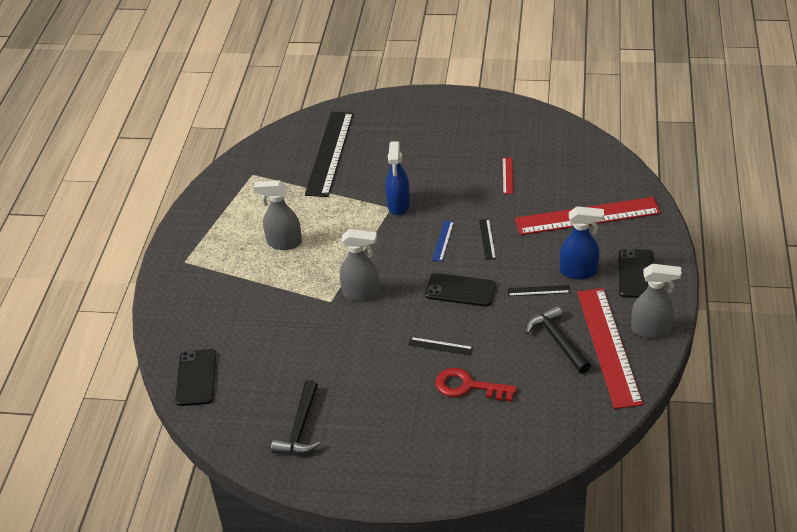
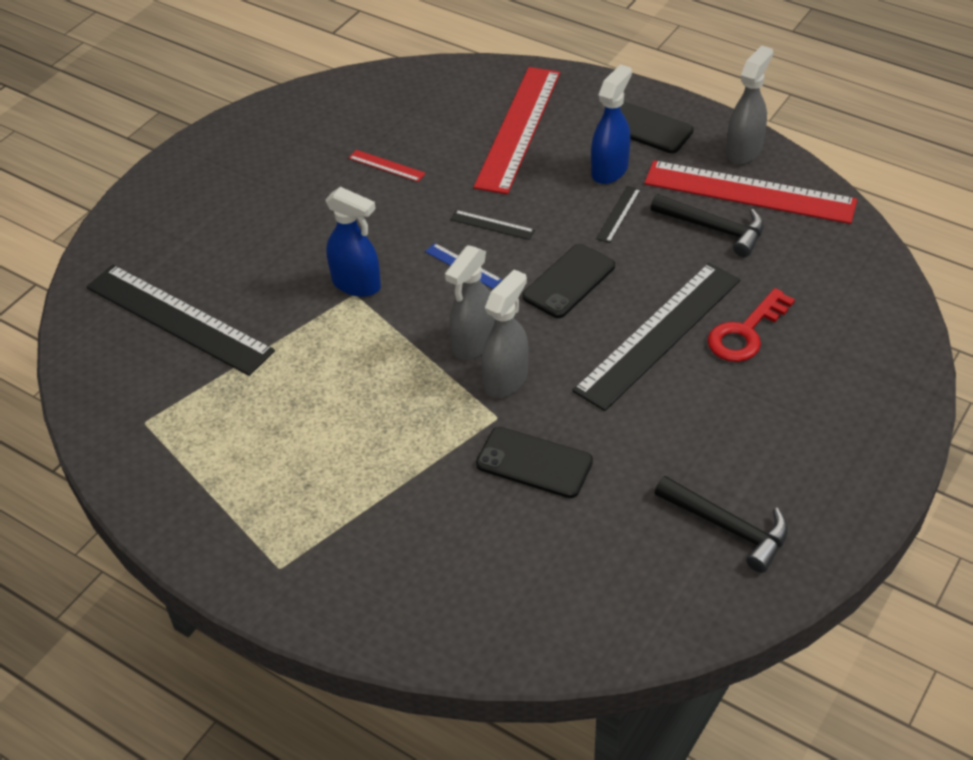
camera: 65 degrees left, 5 degrees up
black phone [175,349,216,406] -> black phone moved to [476,427,593,498]
grey spray bottle [253,180,302,250] -> grey spray bottle moved to [445,245,495,360]
black ruler [408,337,473,355] -> black ruler [572,263,740,411], size x2.45
black hammer [526,305,591,374] -> black hammer turned 150 degrees counterclockwise [651,194,764,257]

